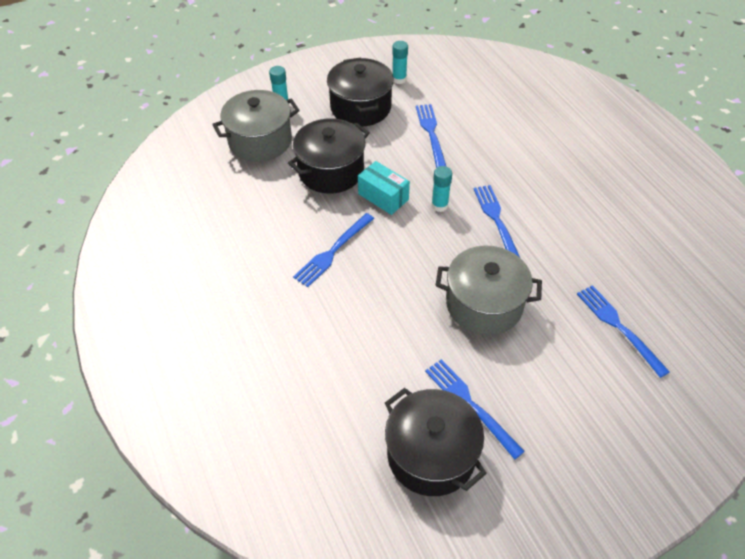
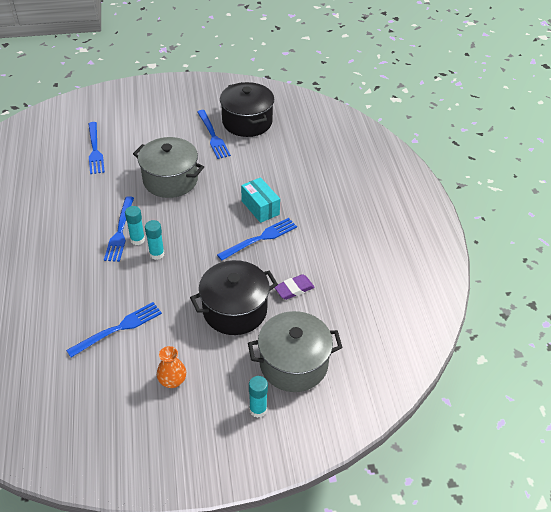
camera: 165 degrees left, 5 degrees down
black pot [327,58,394,127] -> orange vase [157,346,186,388]
turquoise box [358,161,410,215] -> turquoise box moved to [241,177,280,223]
turquoise glue stick [392,41,408,84] -> turquoise glue stick moved to [125,206,145,245]
blue fork [416,104,446,168] -> blue fork turned 135 degrees counterclockwise [66,302,162,357]
none -> purple eraser [275,274,315,300]

